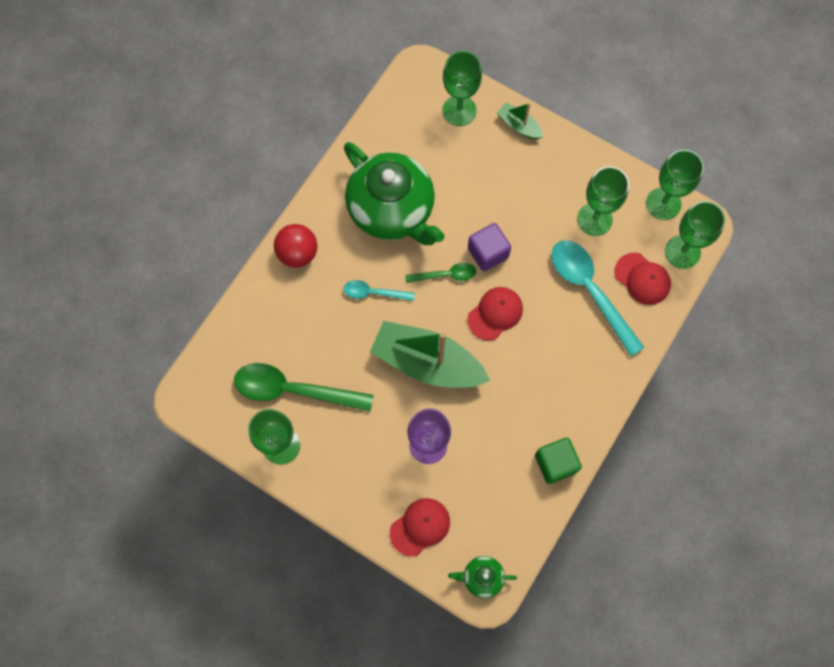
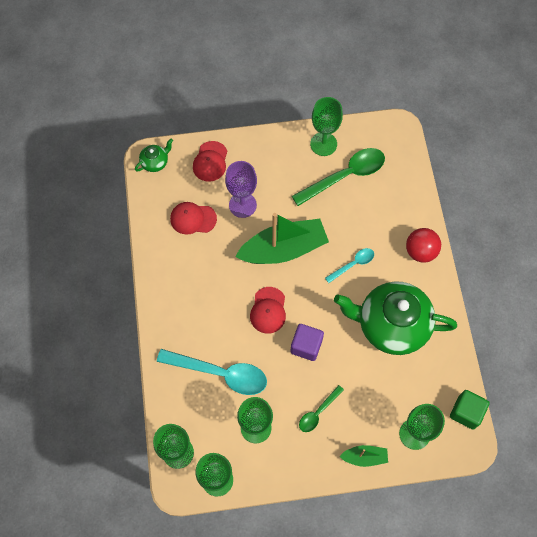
camera: 140 degrees right, 5 degrees down
green spoon [405,263,476,283] -> green spoon moved to [299,385,344,432]
green cube [535,438,582,484] -> green cube moved to [450,390,490,430]
red cap [615,253,671,305] -> red cap moved to [170,202,217,234]

